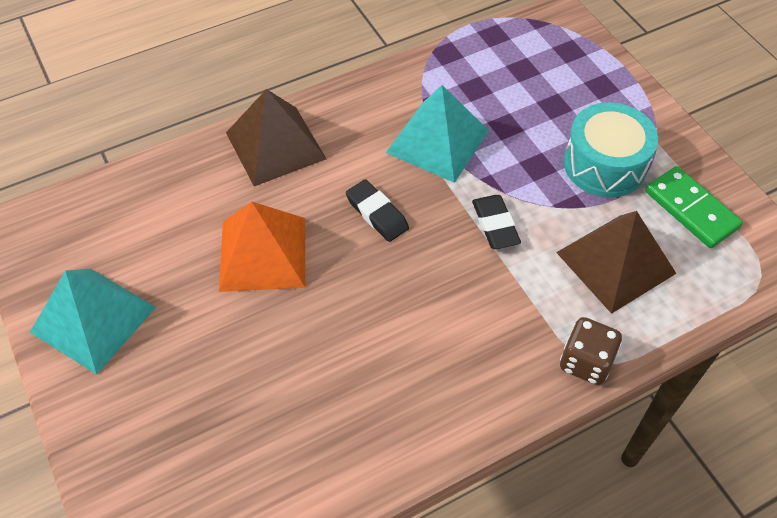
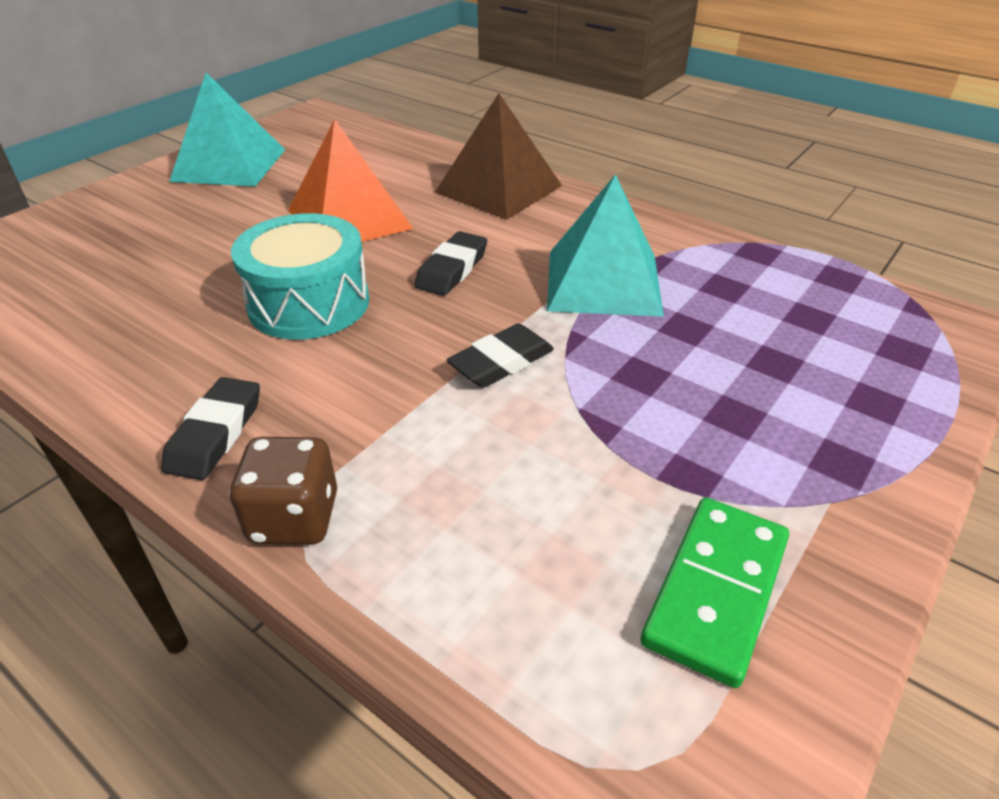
camera: 65 degrees right, 15 degrees down
brown pyramid [556,211,677,314] -> none
turquoise drum [564,102,658,197] -> turquoise drum moved to [231,213,369,340]
none -> black eraser [161,377,260,480]

